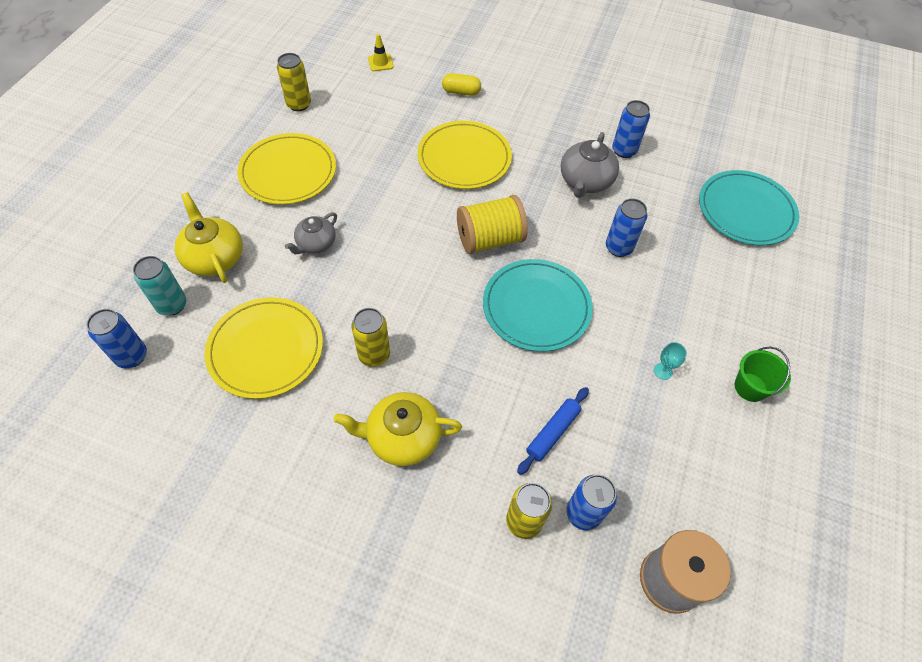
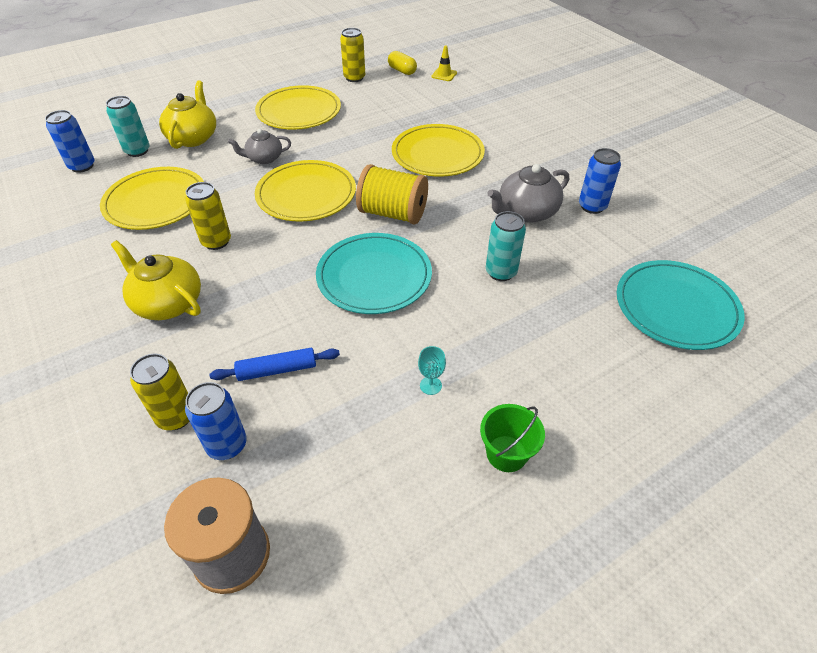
camera: 40 degrees right, 10 degrees down
yellow capsule [442,73,481,96] -> yellow capsule moved to [388,51,417,75]
blue can [606,198,647,257] -> turquoise can [486,211,526,281]
none -> yellow plate [255,160,356,222]

